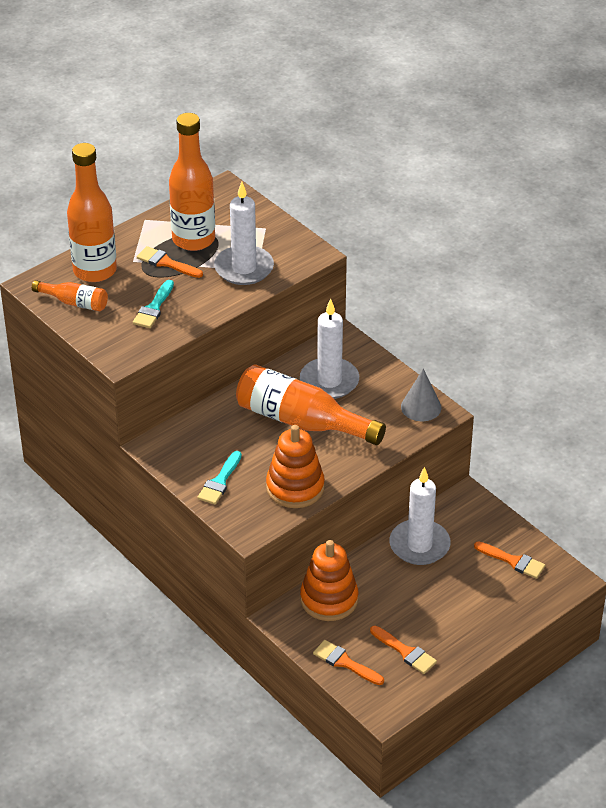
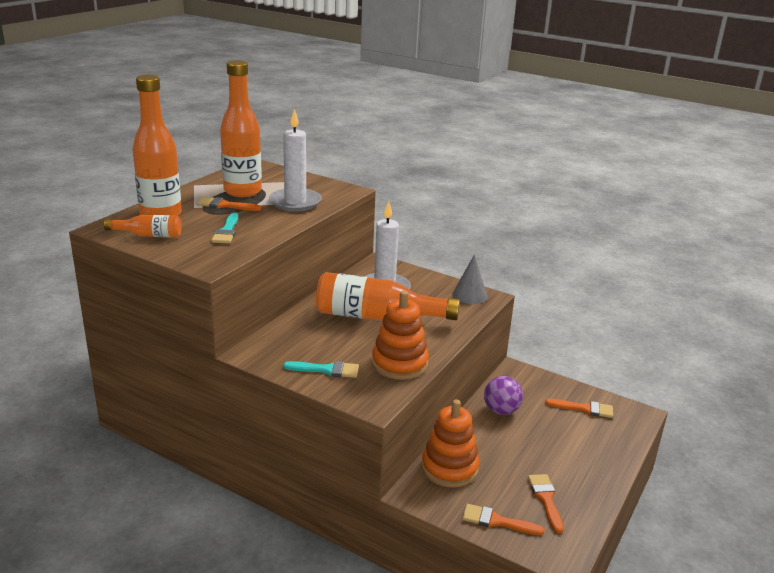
camera: 20 degrees left, 15 degrees down
turquoise brush [197,451,242,505] -> turquoise brush turned 90 degrees counterclockwise [283,361,359,378]
orange brush [370,626,437,674] -> orange brush turned 120 degrees counterclockwise [528,474,564,533]
white candle [389,467,451,565] -> purple ball [484,376,523,415]

